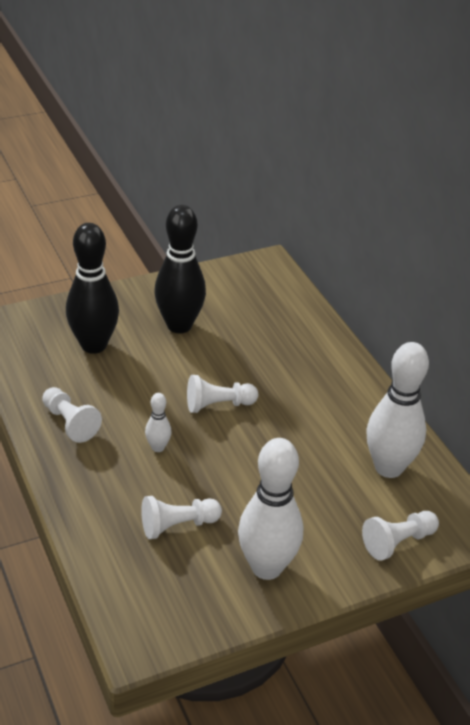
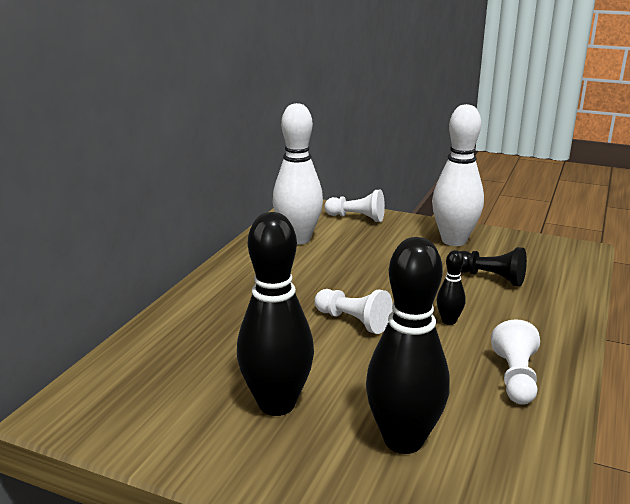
camera: 130 degrees left, 15 degrees down
white pawn [141,496,222,539] -> black pawn [460,247,527,286]
white bowling pin [145,393,172,452] -> black bowling pin [437,250,466,325]

